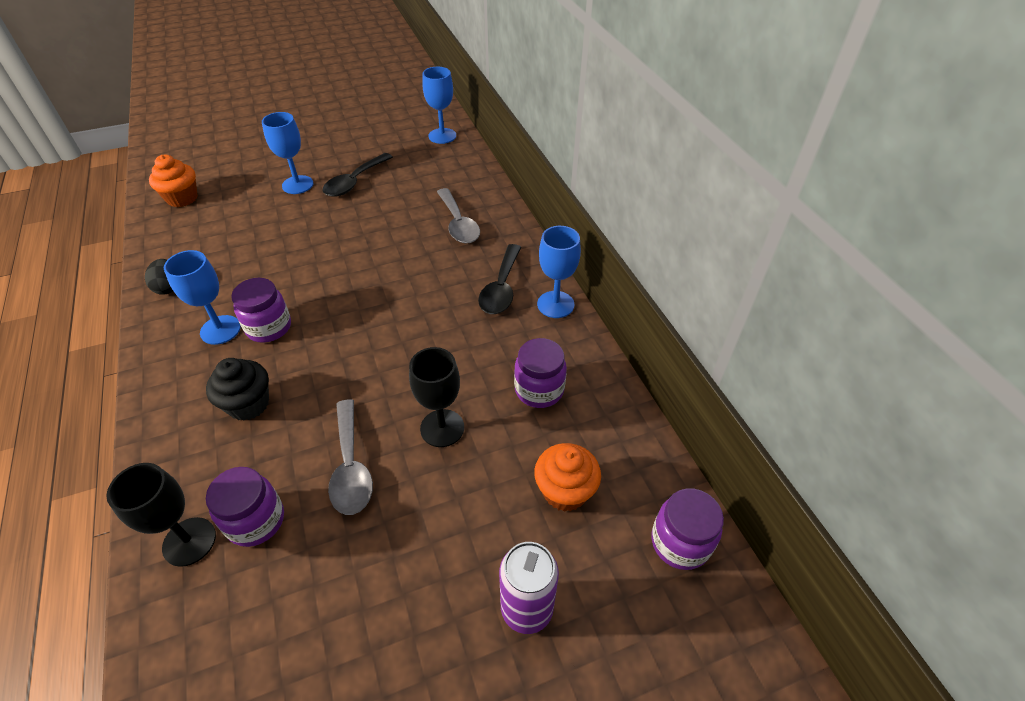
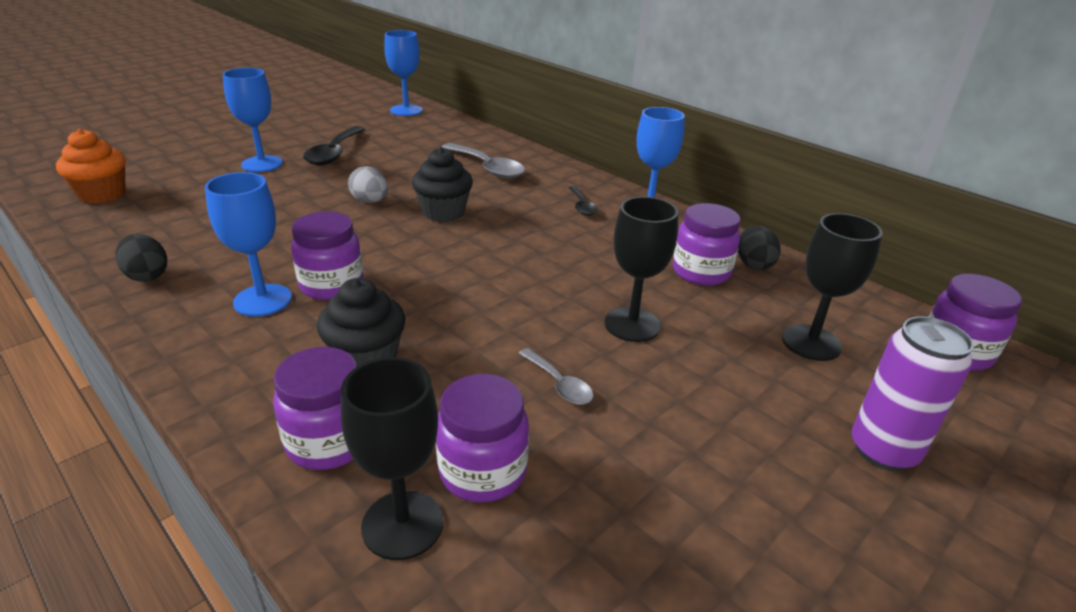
camera: 25 degrees left, 15 degrees down
grey spoon [328,399,373,515] -> grey spoon [518,348,594,405], size x0.56
black spoon [478,244,521,314] -> black spoon [569,186,597,216], size x0.56
orange cupcake [534,443,601,512] -> black goblet [782,213,883,361]
none -> purple jar [273,347,358,470]
none -> grey egg [348,167,388,203]
none -> black cupcake [412,147,473,222]
none -> black egg [738,225,781,270]

